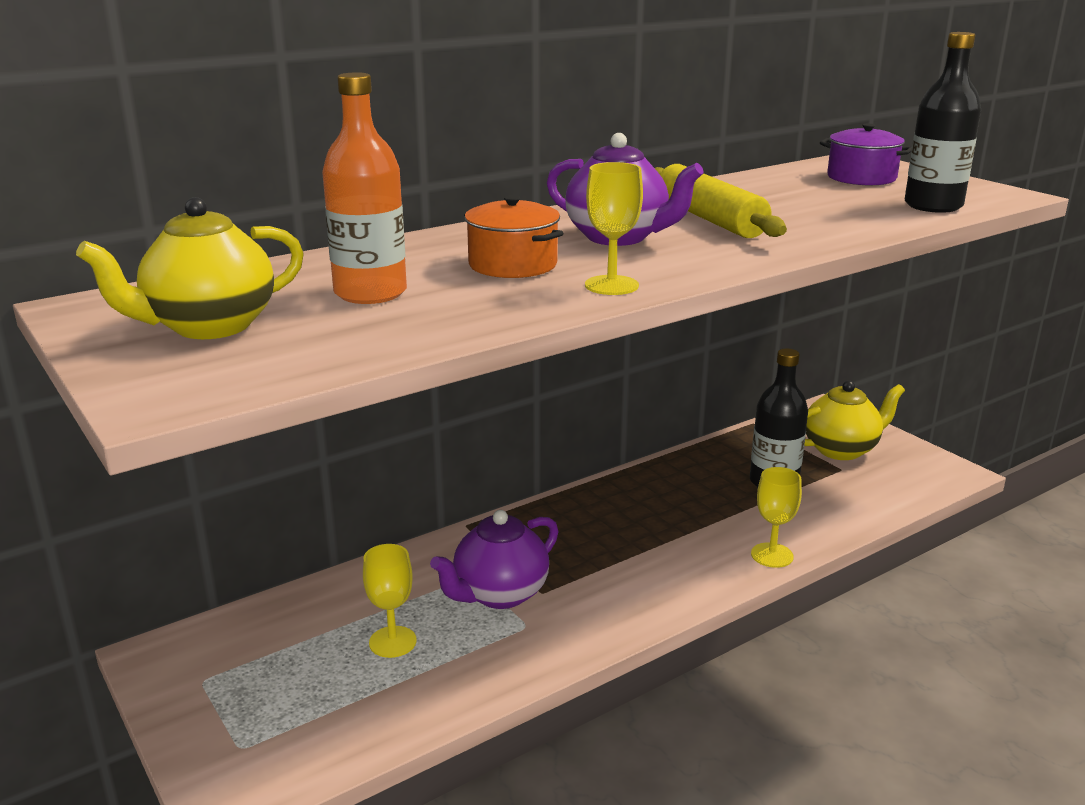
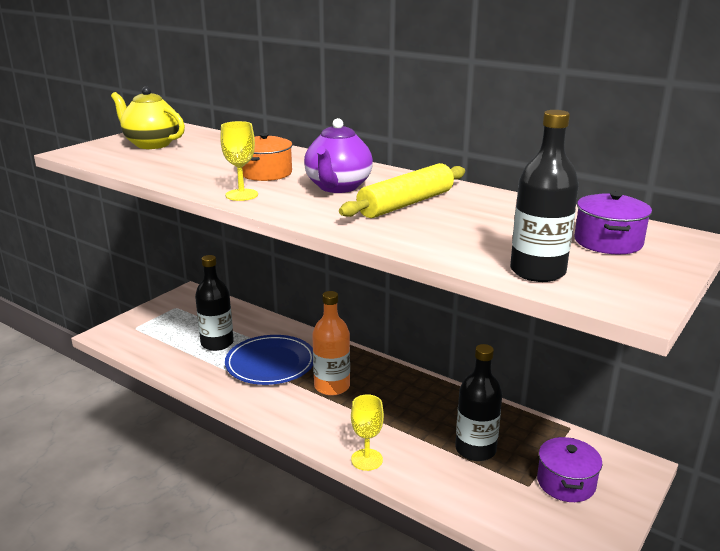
camera: 70 degrees right, 0 degrees up
orange bottle [322,72,407,304] -> orange bottle moved to [312,291,350,396]
yellow goblet [363,544,417,658] -> black bottle [195,255,234,351]
purple teapot [430,510,559,609] -> blue plate [225,335,313,385]
yellow teapot [804,380,905,460] -> purple pot [537,437,602,502]

